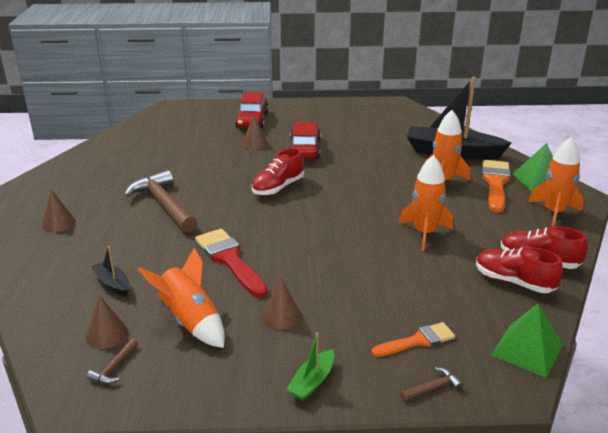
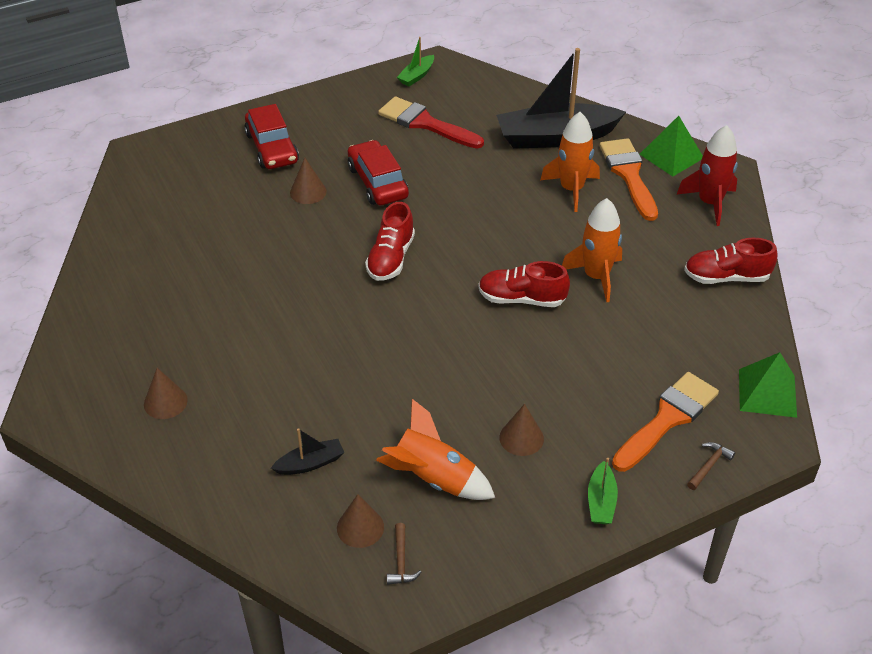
camera: 25 degrees left, 15 degrees up
black boat [91,246,130,296] -> black boat turned 135 degrees clockwise [271,428,345,475]
brown hammer [124,170,198,233] -> none
red brush [195,229,268,298] -> red brush moved to [378,96,484,149]
orange brush [372,322,455,357] -> orange brush [612,372,719,472], size x1.60
red shoe [476,247,563,293] -> red shoe moved to [478,261,570,307]
orange rocket [528,137,584,227] -> red rocket [676,125,738,226]
none -> green boat [397,37,434,86]

